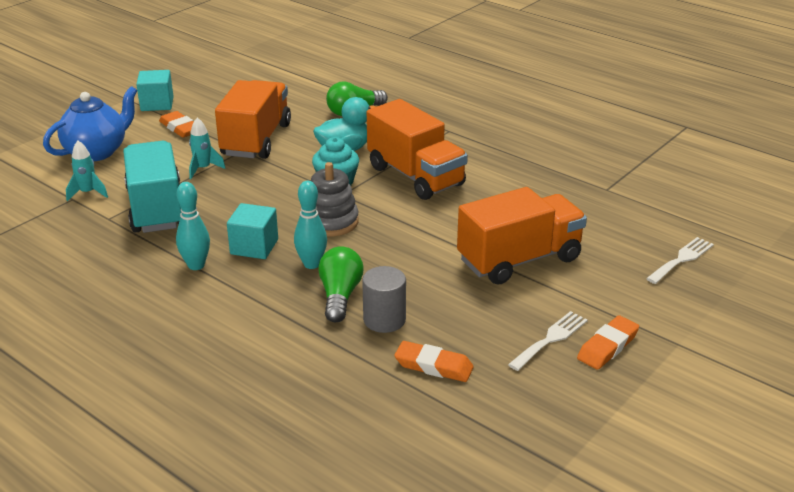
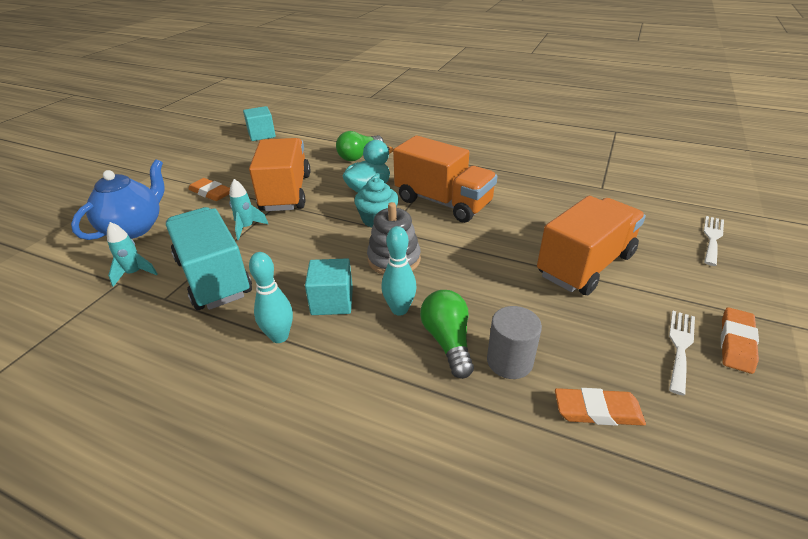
camera: 15 degrees left, 5 degrees up
turquoise cube [136,70,173,111] -> turquoise cube moved to [243,106,276,141]

